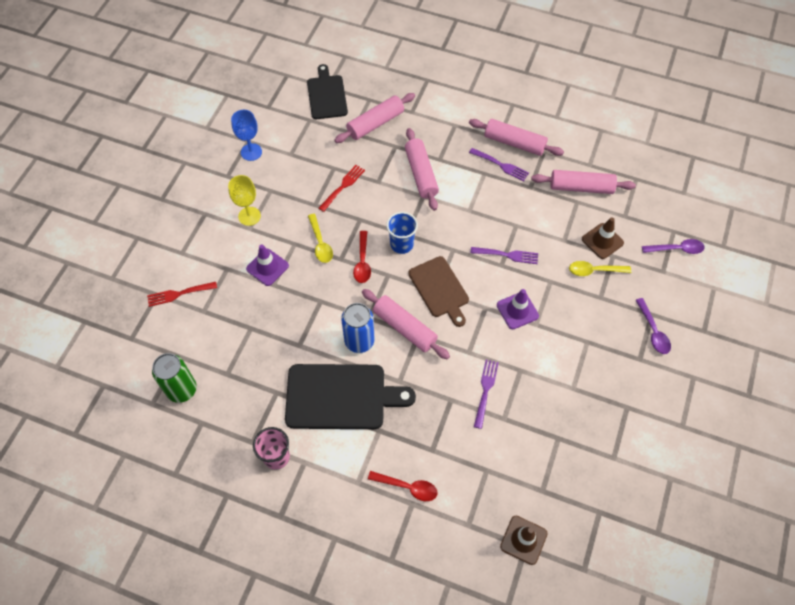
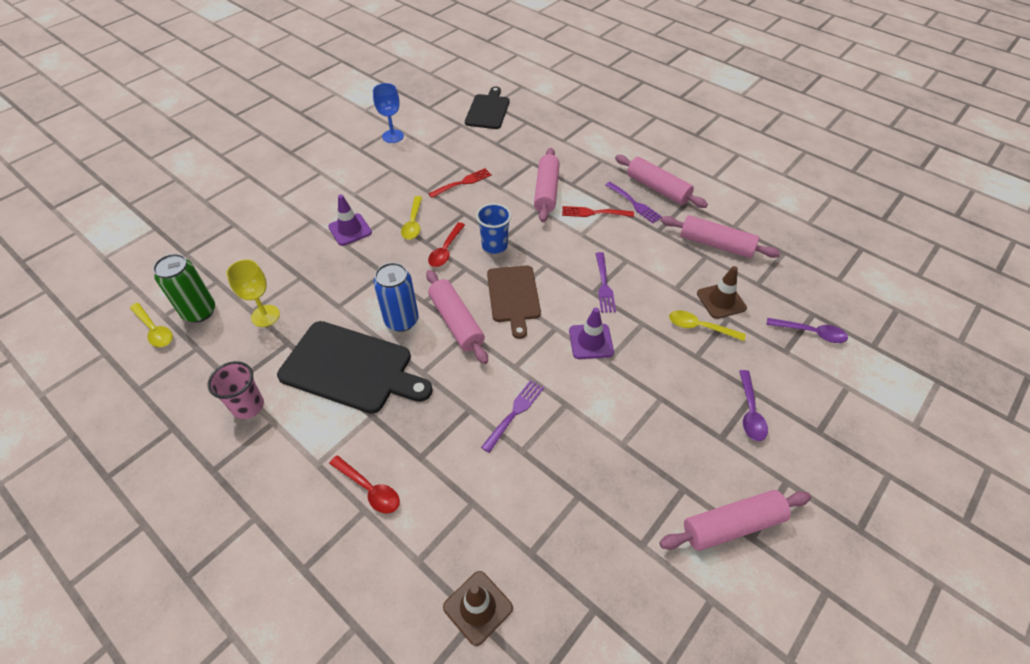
camera: 20 degrees right, 10 degrees down
red fork [147,282,217,307] -> red fork moved to [562,206,634,217]
yellow goblet [228,175,261,226] -> yellow goblet moved to [226,260,280,327]
pink rolling pin [334,93,415,143] -> pink rolling pin moved to [659,490,811,551]
purple fork [470,247,538,264] -> purple fork turned 60 degrees clockwise [595,252,616,313]
none -> yellow spoon [130,303,173,347]

